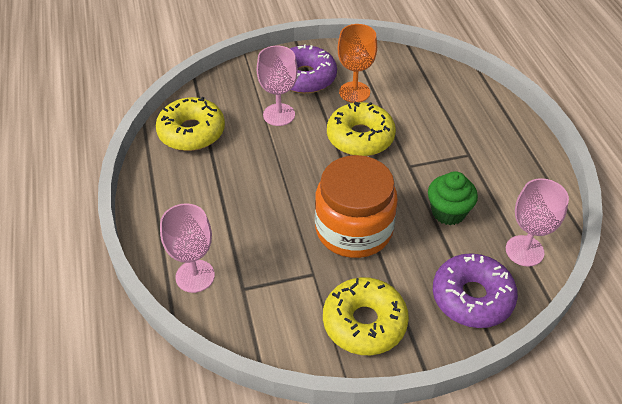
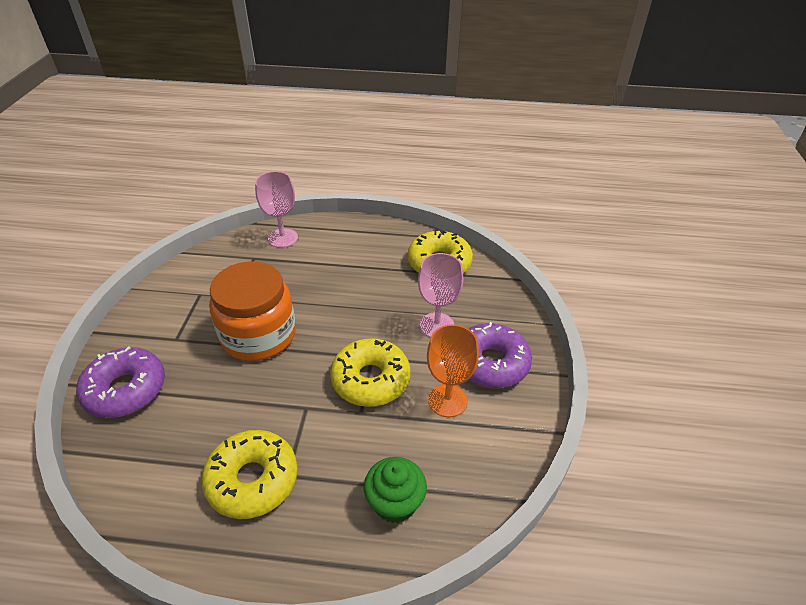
camera: 110 degrees right, 5 degrees down
yellow donut [323,277,409,355] -> yellow donut moved to [202,430,298,519]
green cupcake [428,171,478,225] -> green cupcake moved to [364,457,427,523]
pink goblet [506,178,569,267] -> none

